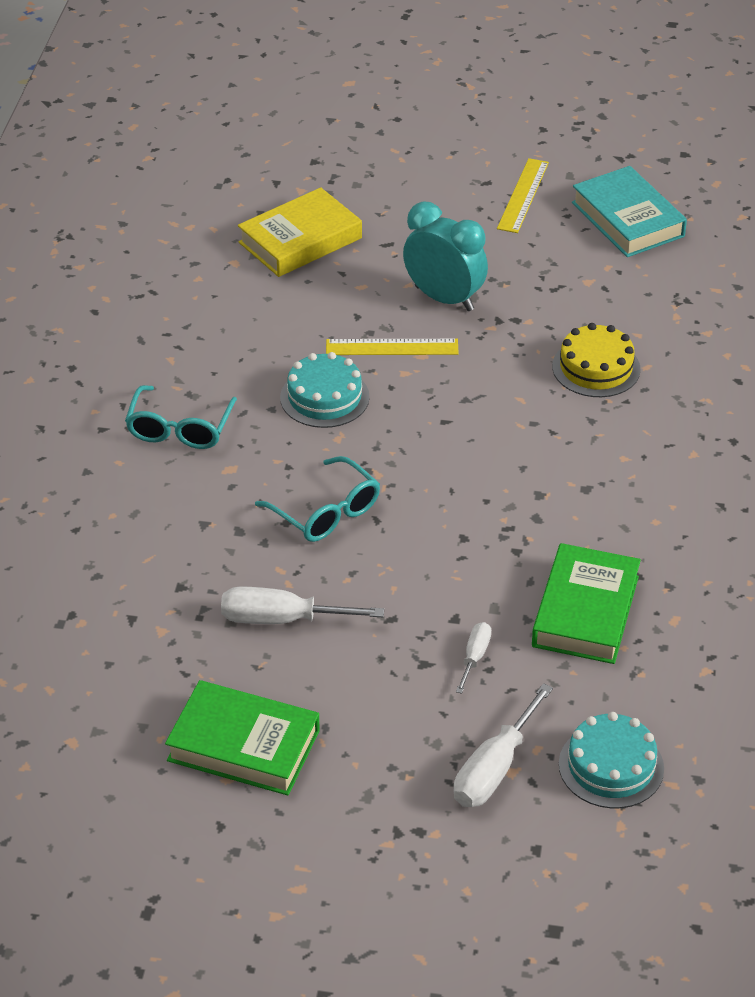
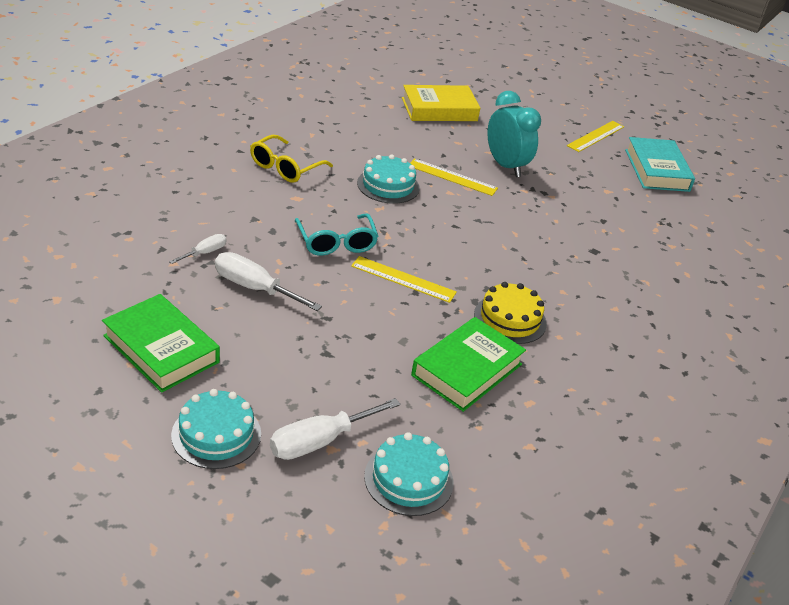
camera: 20 degrees right, 5 degrees down
turquoise glasses [125,385,237,449] -> yellow glasses [250,135,333,183]
white screwdriver [456,622,491,694] -> white screwdriver moved to [169,234,227,264]
yellow cake [552,323,640,397] -> yellow cake moved to [474,282,547,344]
none -> turquoise cake [171,389,261,469]
none -> yellow ruler [351,256,457,303]

